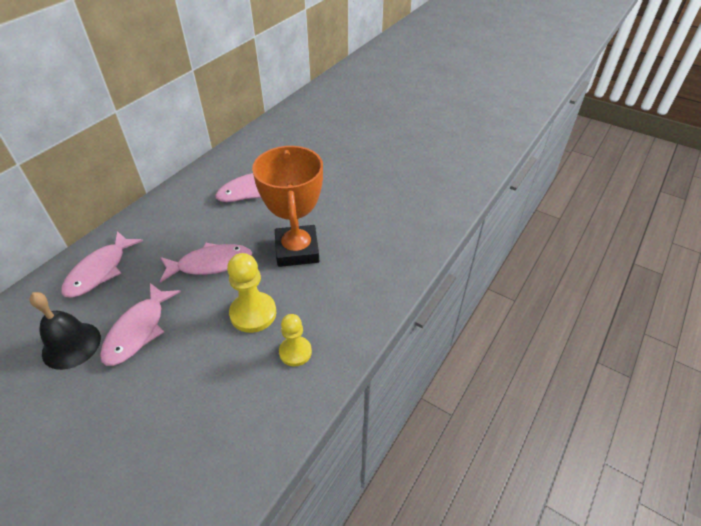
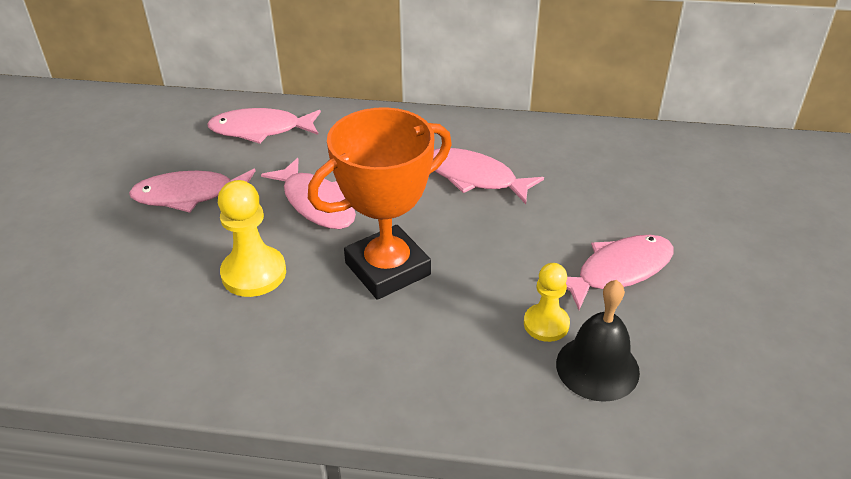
camera: 65 degrees right, 5 degrees down
black bell [30,292,101,370] -> black bell moved to [556,280,640,402]
yellow pawn [279,314,312,366] -> yellow pawn moved to [524,263,570,342]
none -> pink fish [566,235,674,310]

